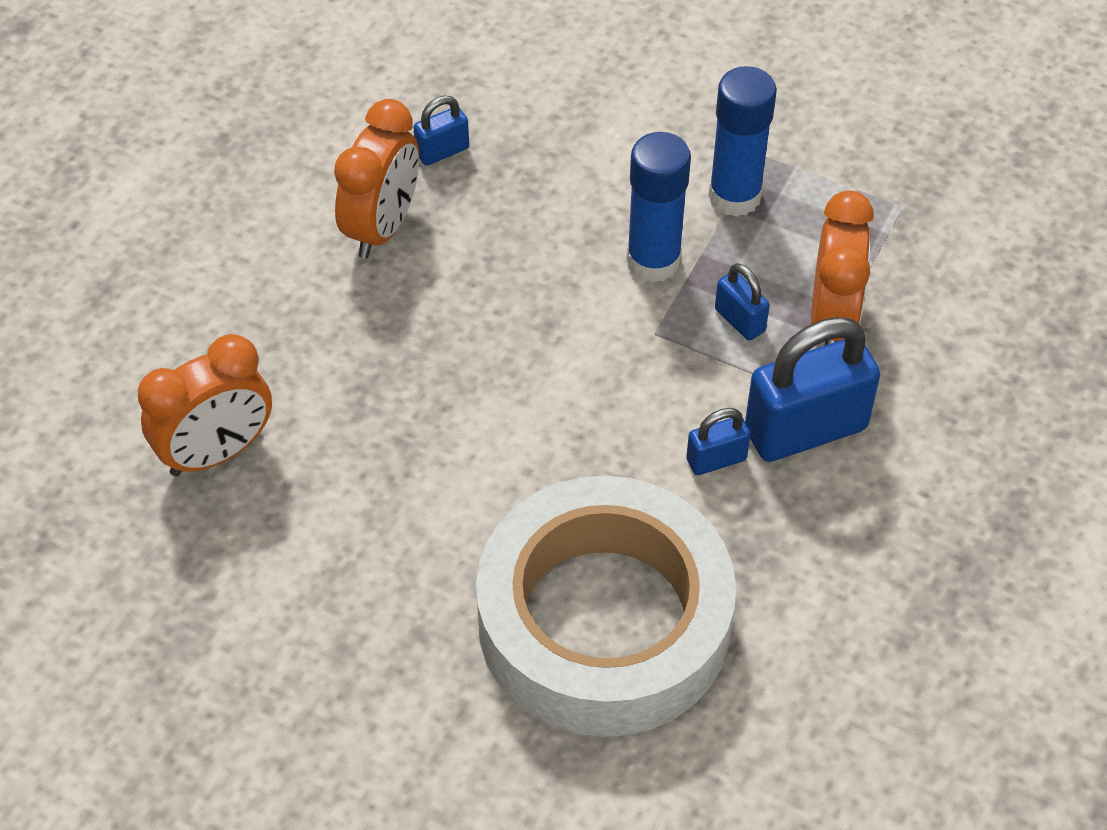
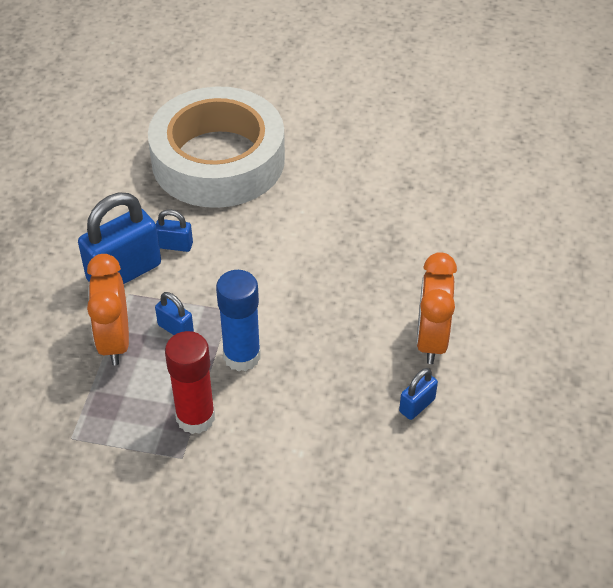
camera: 165 degrees right, 5 degrees down
orange clock [138,334,272,476] -> none
blue padlock [686,408,750,475] -> blue padlock turned 45 degrees clockwise [156,209,193,252]
blue glue stick [708,66,777,217] -> red glue stick [165,331,215,434]

